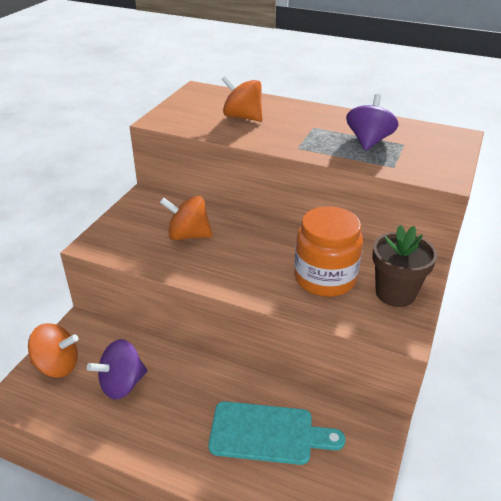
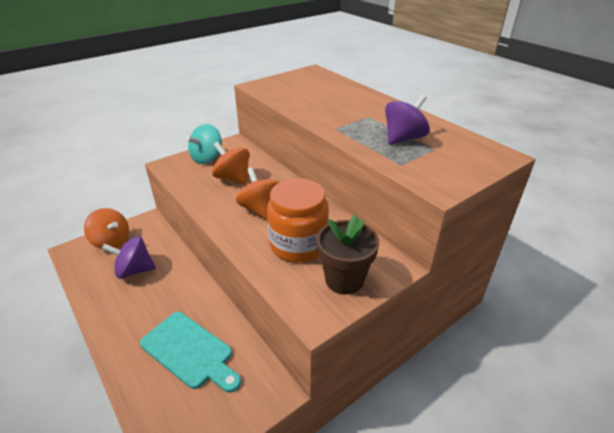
camera: 30 degrees right, 0 degrees up
orange spinning top [222,75,262,122] -> orange spinning top moved to [236,167,280,220]
none -> turquoise spinning top [186,124,221,164]

